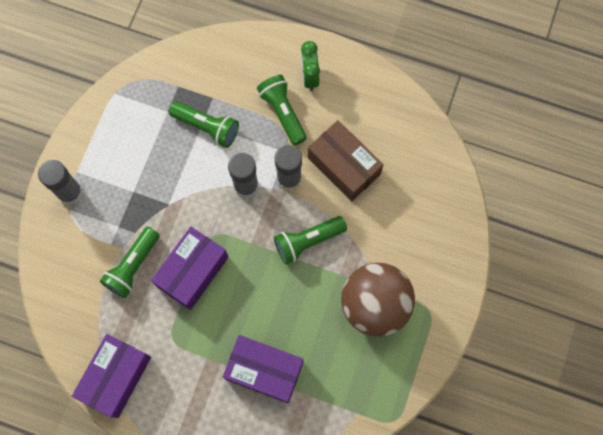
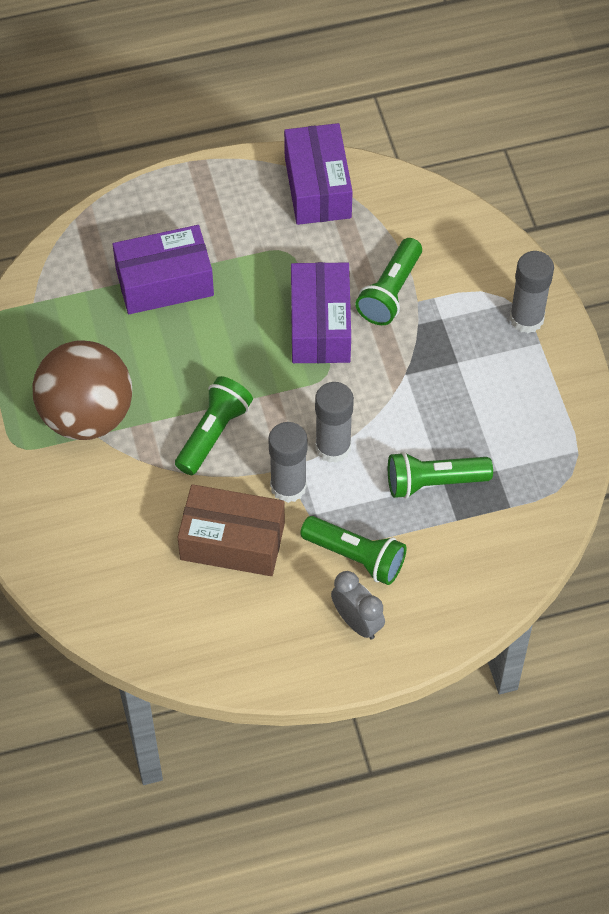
camera: 145 degrees right, 15 degrees down
green flashlight [100,227,160,298] -> green flashlight turned 150 degrees counterclockwise [355,238,422,325]
green clock [301,41,320,91] -> grey clock [331,571,385,640]

